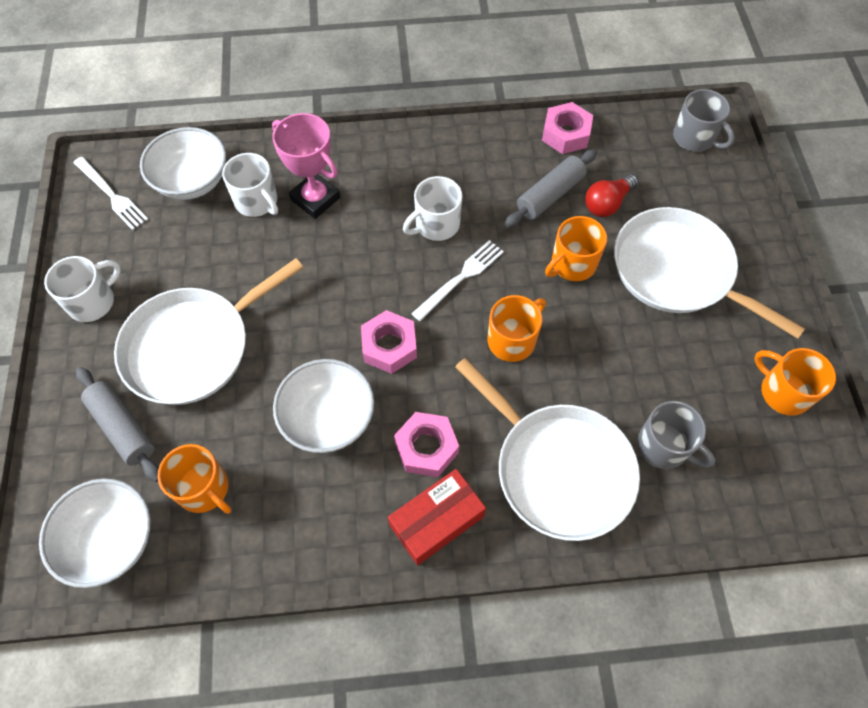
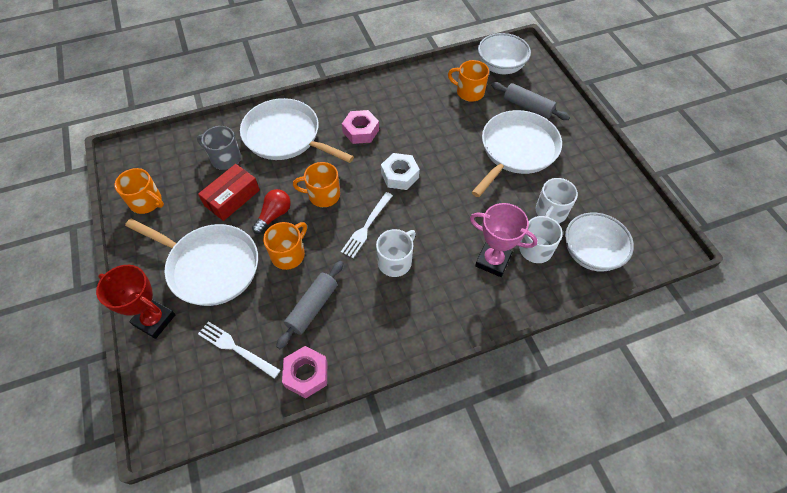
camera: 165 degrees right, 5 degrees down
white mug [44,256,121,322] -> white mug moved to [536,178,578,223]
white fork [73,157,148,230] -> white fork moved to [198,321,280,379]
white bowl [273,359,374,453] -> none
pink nut [361,310,417,374] -> white nut [381,153,420,190]
red box [388,469,486,565] -> red box moved to [198,164,260,221]
orange mug [488,295,546,362] -> orange mug turned 60 degrees clockwise [293,162,340,207]
red light bulb [585,174,638,217] -> red light bulb moved to [252,189,291,234]
grey mug [673,89,735,152] -> none
none -> red trophy [96,265,176,339]

